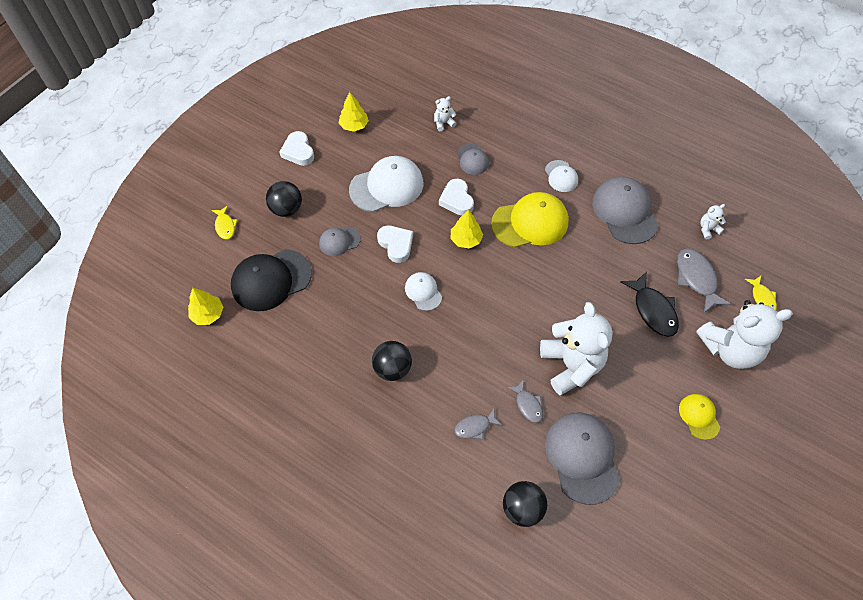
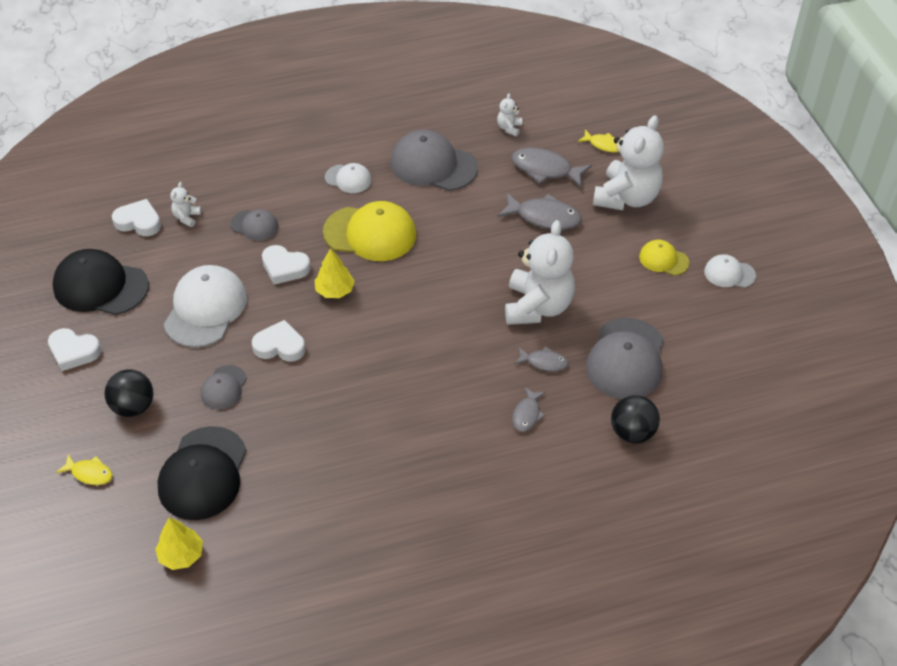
camera: 50 degrees left, 10 degrees down
yellow tree [339,92,369,132] -> black cap [52,249,149,315]
black ball [372,341,412,381] -> none
white cap [405,272,442,311] -> white cap moved to [704,254,756,288]
yellow cap [491,192,569,248] -> yellow cap turned 75 degrees clockwise [323,201,416,261]
white teddy bear [540,302,613,395] -> white teddy bear turned 75 degrees clockwise [505,220,575,325]
grey cap [545,413,620,505] -> grey cap turned 105 degrees counterclockwise [586,318,664,399]
black fish [620,271,679,337] -> grey fish [497,193,582,230]
none -> white heart [112,199,161,236]

